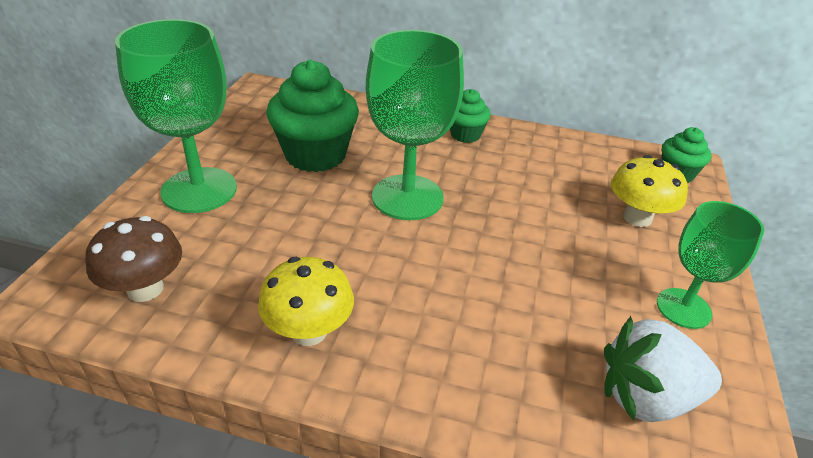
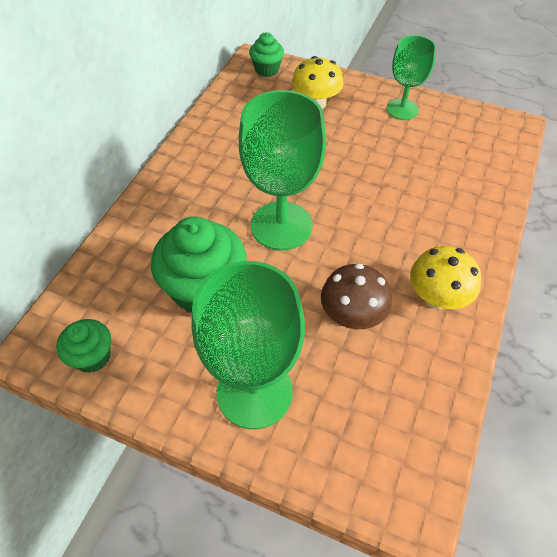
camera: 80 degrees left, 15 degrees up
brown mushroom [85,216,182,302] -> brown mushroom moved to [321,263,392,329]
green cupcake [450,89,491,143] -> green cupcake moved to [56,319,111,373]
white strawberry [604,316,722,422] -> none

